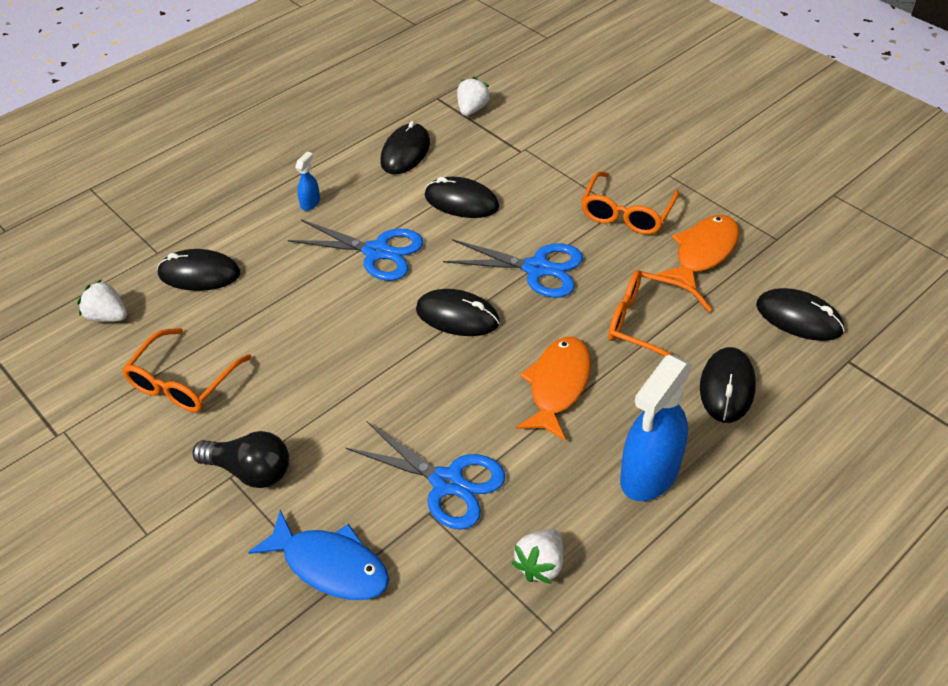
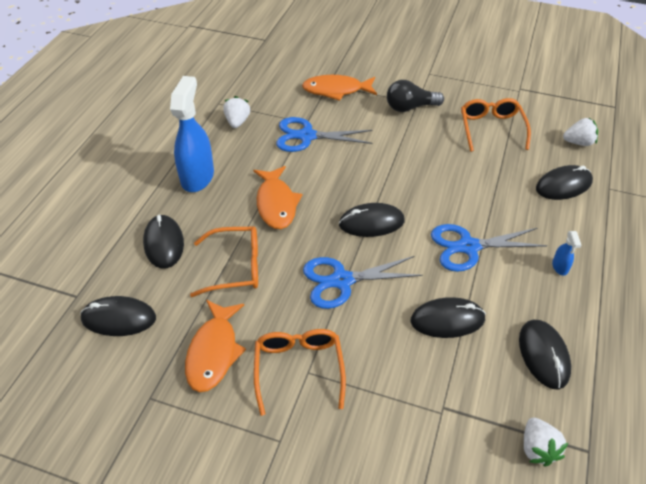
camera: 150 degrees right, 0 degrees up
blue fish [248,510,389,600] -> orange fish [302,75,377,101]

